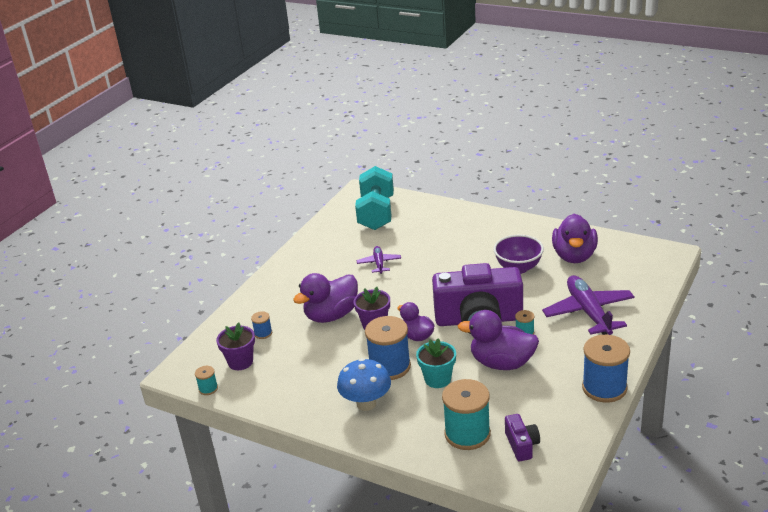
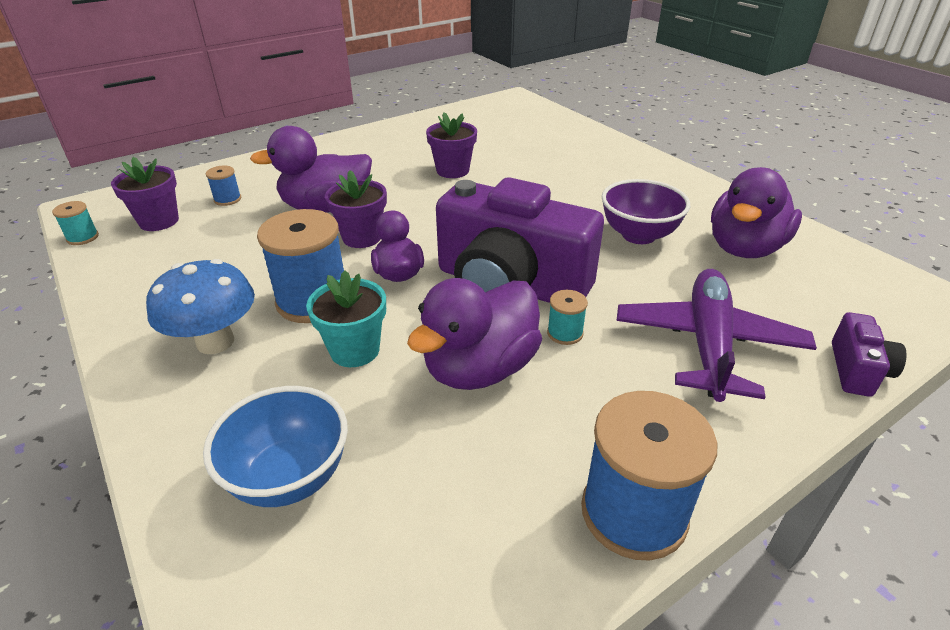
camera: 25 degrees right, 5 degrees up
turquoise dumbbell [355,166,394,230] -> none
purple plane [357,246,401,274] -> purple flower pot [426,112,477,178]
turquoise spool [442,379,491,450] -> blue bowl [203,386,348,507]
purple duck [458,310,539,370] -> purple duck turned 90 degrees counterclockwise [407,278,542,390]
purple camera [505,414,540,461] -> purple camera moved to [832,312,907,397]

